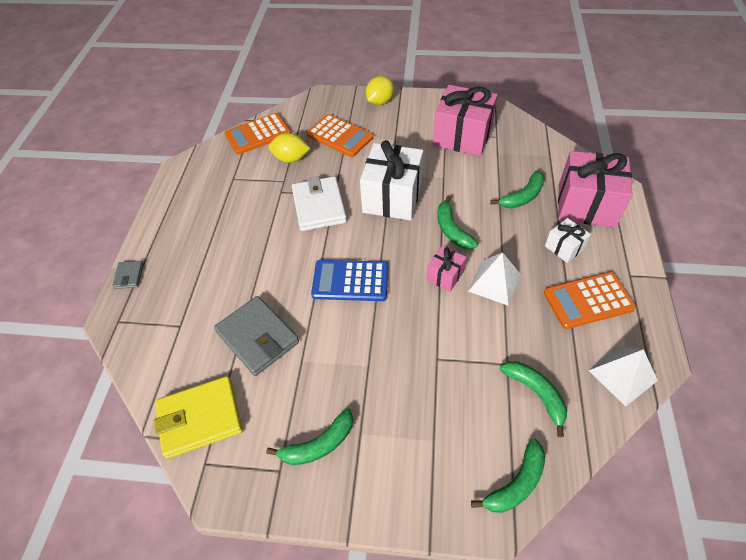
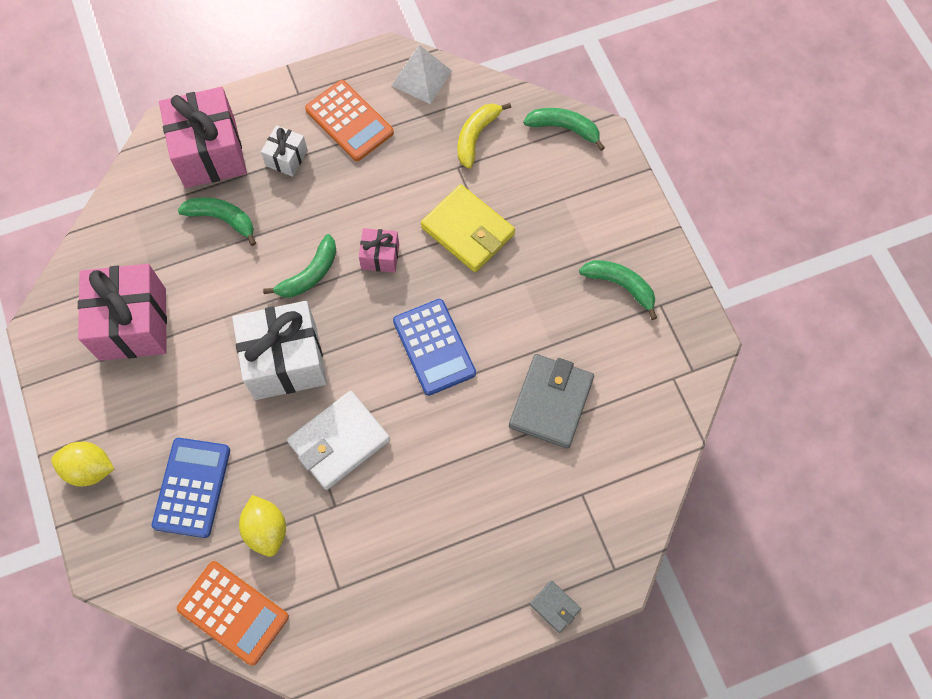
camera: 120 degrees left, 15 degrees up
grey wallet [112,261,143,289] -> grey wallet turned 75 degrees clockwise [530,580,581,633]
yellow wallet [154,376,243,459] -> yellow wallet moved to [421,184,515,272]
orange calculator [306,114,373,157] -> blue calculator [152,438,230,538]
white pyramid [468,252,521,306] -> none
green banana [500,361,567,437] -> yellow banana [458,103,511,169]

